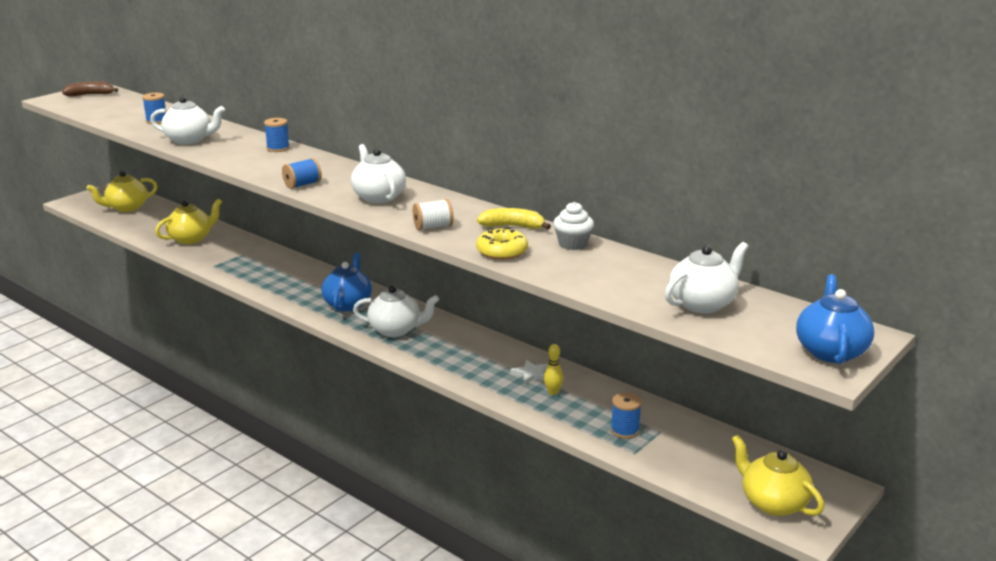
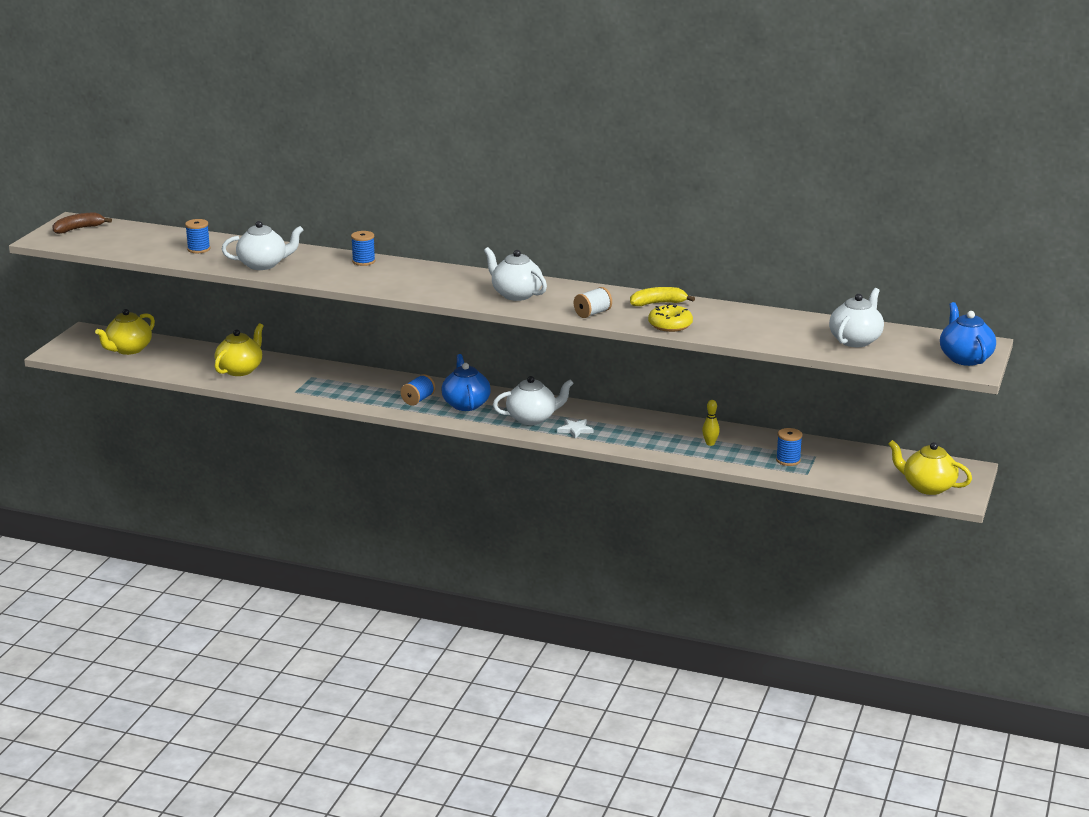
camera: 20 degrees left, 0 degrees up
blue spool [282,158,322,189] -> blue spool moved to [400,374,435,406]
white star [511,359,548,385] -> white star moved to [557,419,593,438]
white cupcake [553,202,594,250] -> none

